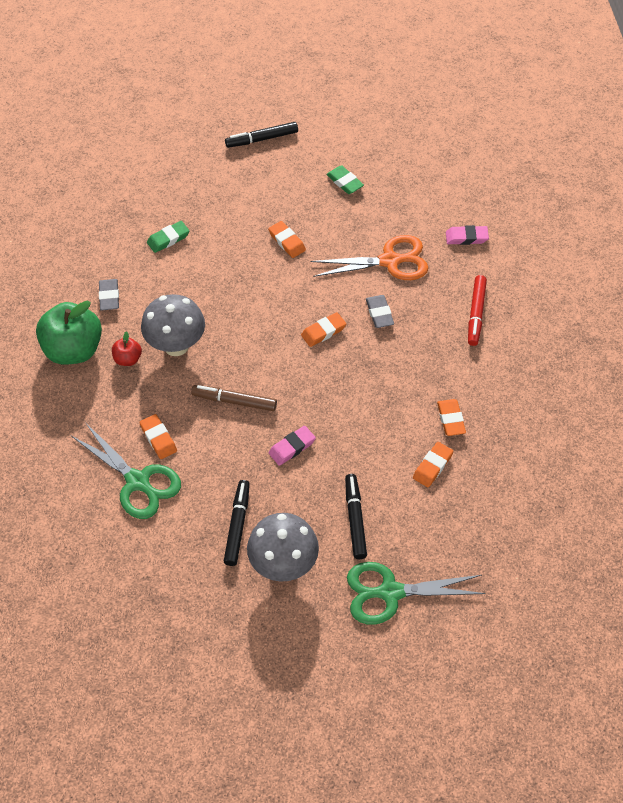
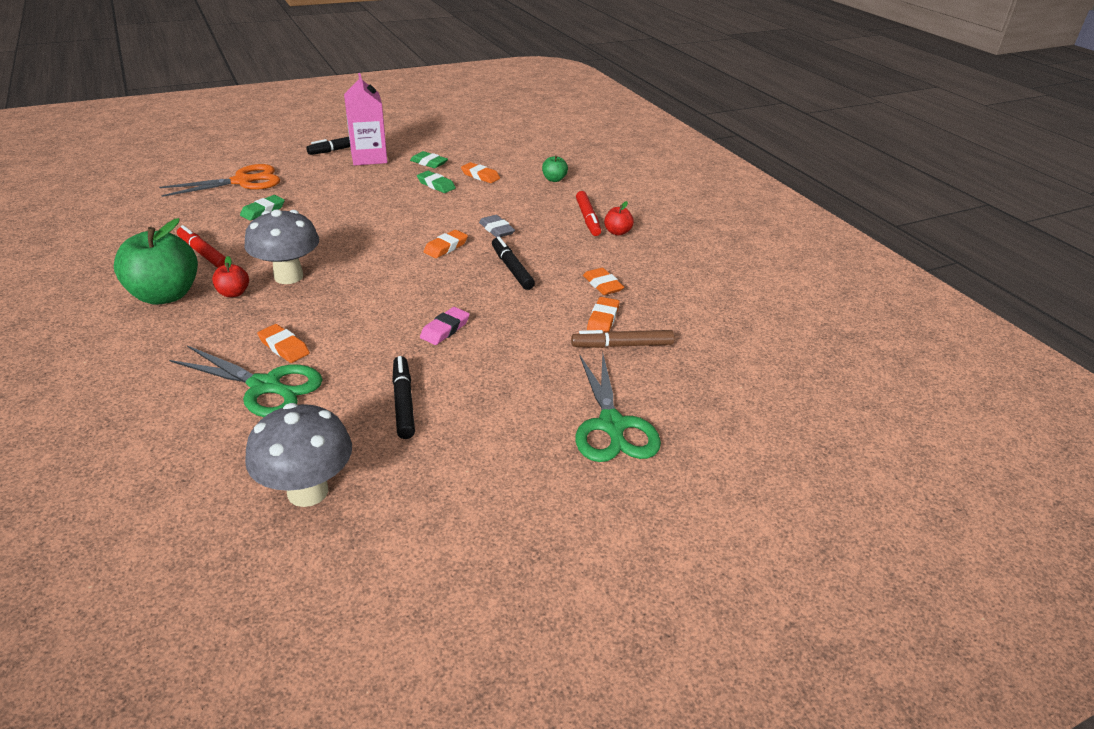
camera: 20 degrees left, 20 degrees down
grey eraser [99,279,119,311] -> red marker [177,225,226,268]
brown marker [191,385,277,411] -> brown marker moved to [571,330,675,348]
grey mushroom [247,513,319,582] -> grey mushroom moved to [245,403,352,507]
orange eraser [268,221,306,258] -> orange eraser moved to [461,162,500,183]
orange scissors [311,235,428,280] -> orange scissors moved to [159,164,280,197]
black marker [345,474,367,559] -> black marker moved to [492,237,535,290]
green scissors [347,562,486,625] -> green scissors turned 75 degrees counterclockwise [575,353,661,462]
pink eraser [446,225,489,245] -> green apple [542,155,568,182]
none -> pink carton [344,73,387,166]
none -> green eraser [417,171,456,193]
none -> red apple [604,201,634,236]

